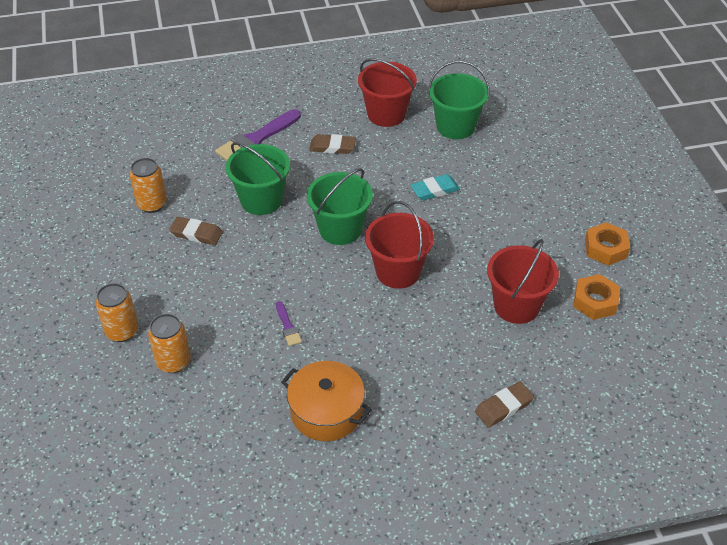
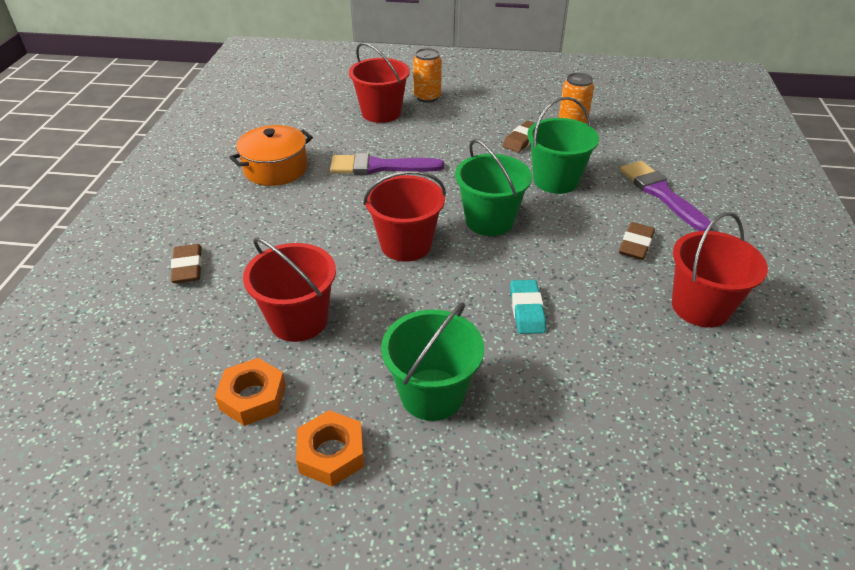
camera: 110 degrees right, 5 degrees down
orange can [148,314,191,373] -> red bucket [349,42,410,123]
purple brush [276,301,302,346] -> purple brush [330,153,444,175], size x2.07
green bucket [429,61,490,139] -> green bucket moved to [381,302,484,421]

